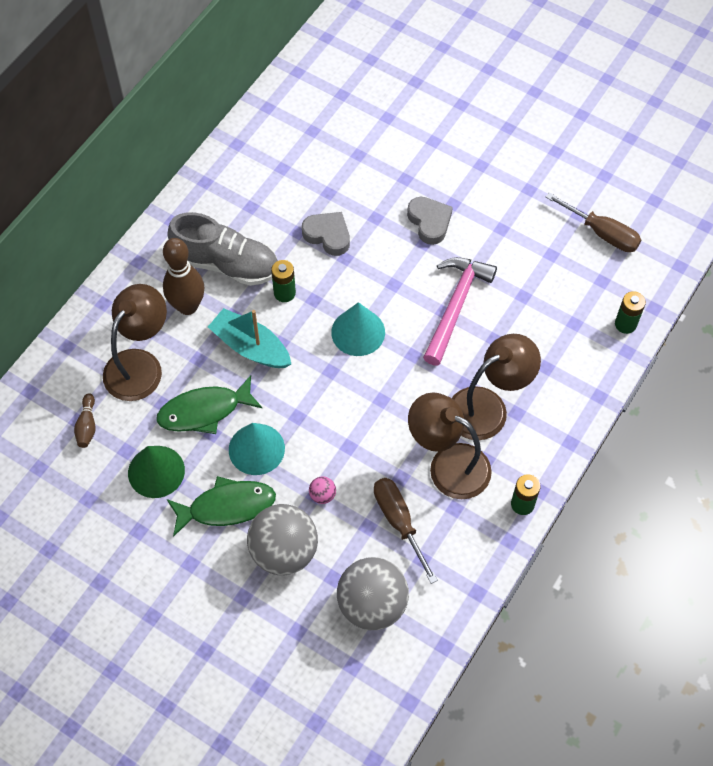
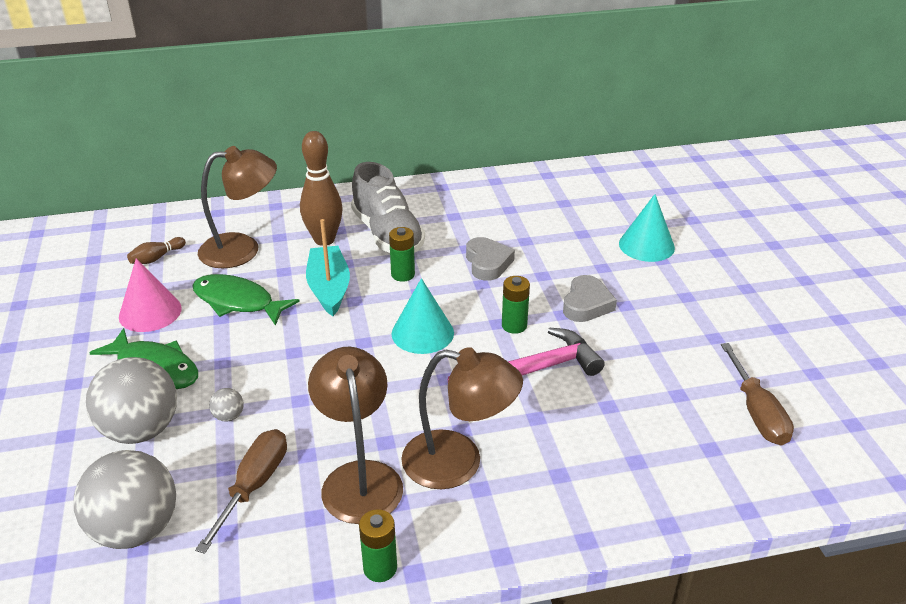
camera: 45 degrees right, 25 degrees down
green cone [128,446,185,498] -> pink cone [119,258,182,332]
turquoise cone [229,423,285,475] -> turquoise cone moved to [619,194,675,262]
pink ball [309,476,336,504] -> grey ball [209,388,244,421]
green battery [615,291,646,334] -> green battery moved to [502,276,530,334]

